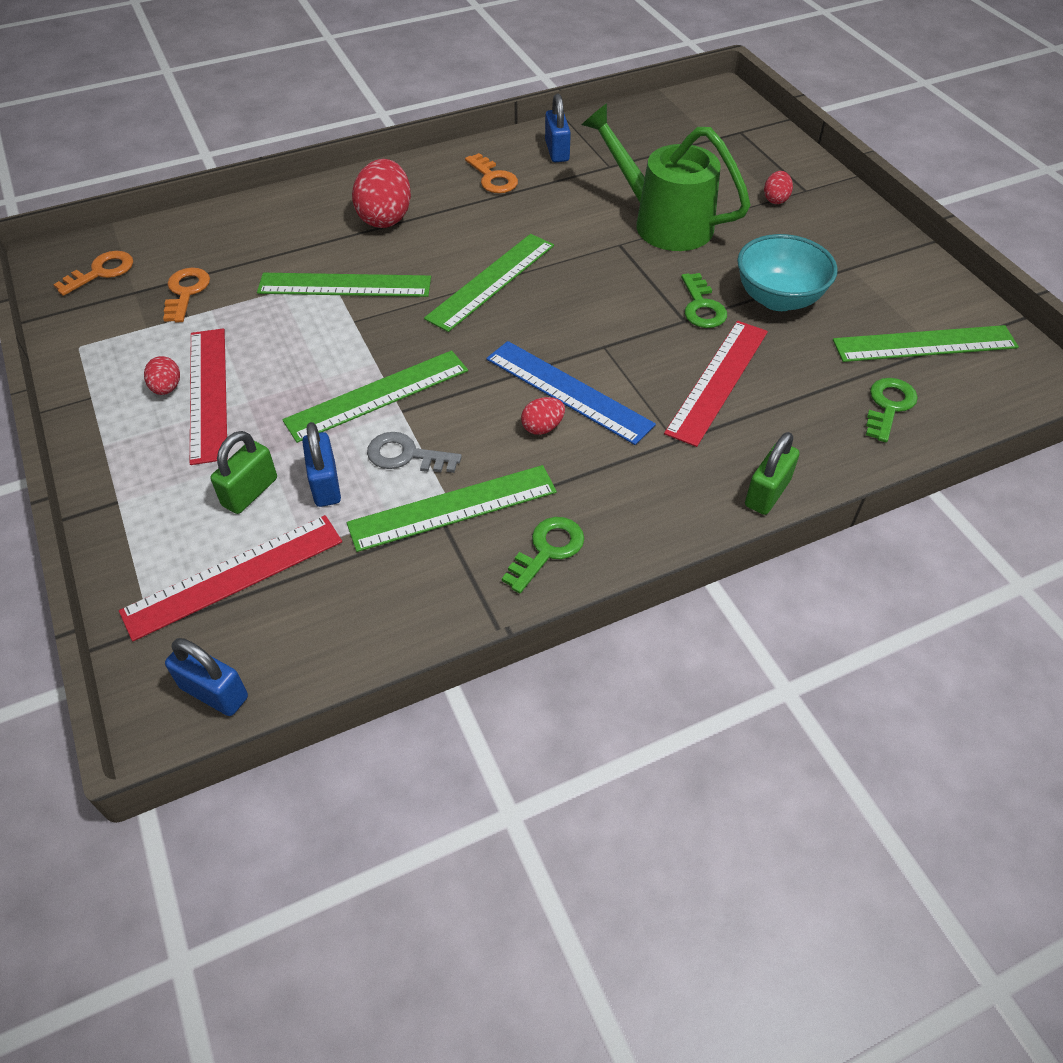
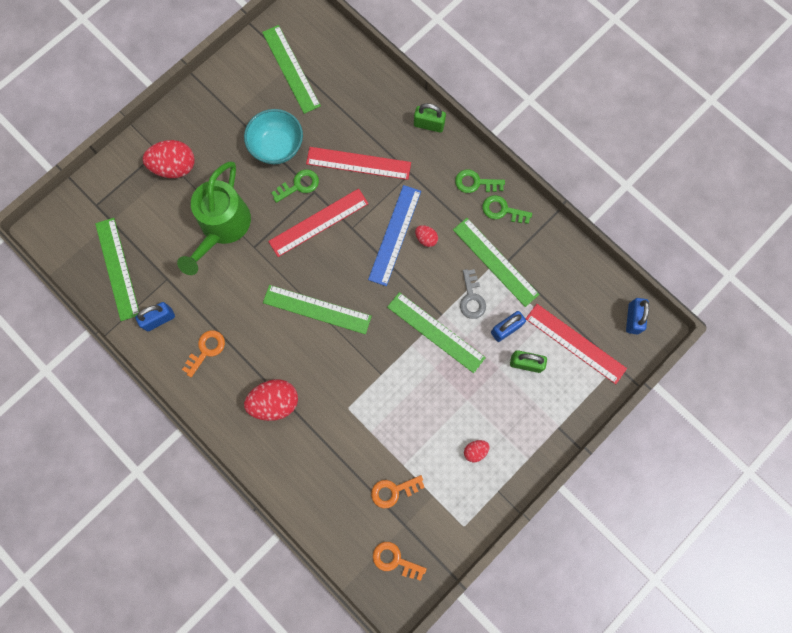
camera: 110 degrees left, 25 degrees up
red ruler [190,328,228,465] -> red ruler moved to [268,189,369,257]
green ruler [257,273,431,297] -> green ruler moved to [95,218,139,321]
red egg [764,171,793,204] -> red egg [143,140,195,178], size x1.99
green key [866,378,918,442] -> green key moved to [455,169,505,193]

